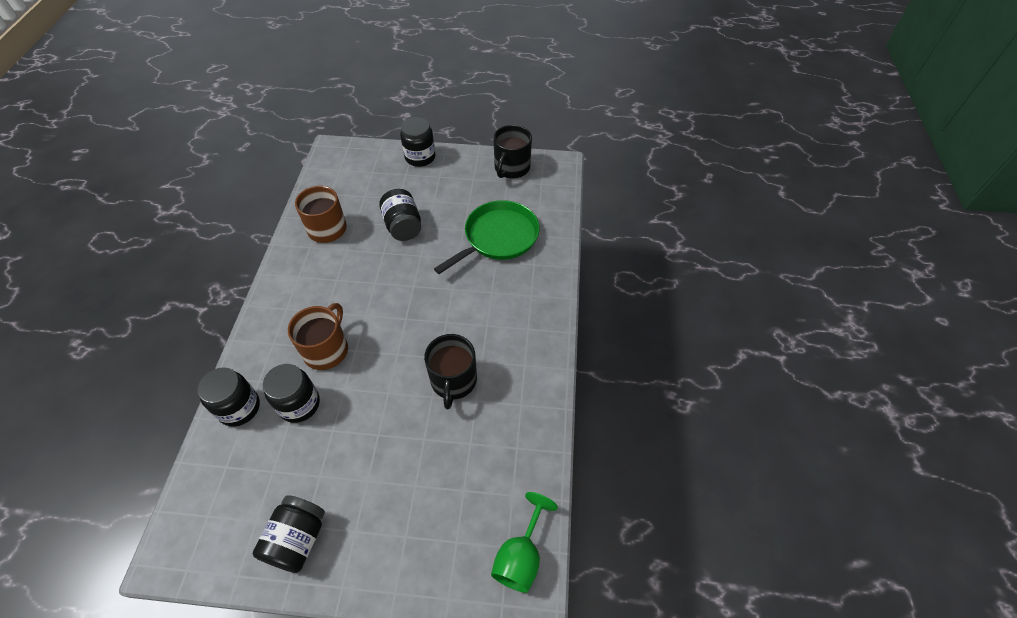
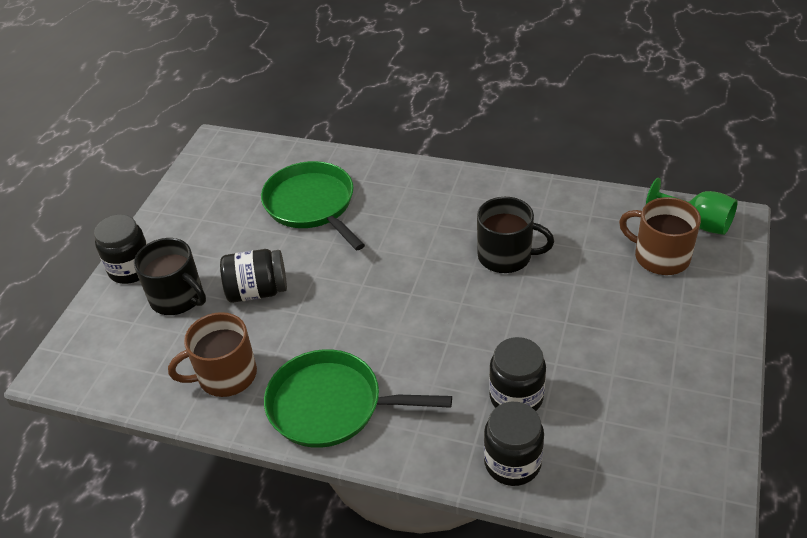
camera: 75 degrees left, 10 degrees down
black jar [253,495,325,573] -> none
brown mug [288,303,348,370] -> brown mug moved to [619,197,701,275]
black mug [493,125,532,179] -> black mug moved to [134,238,206,315]
none -> green pan [264,349,452,448]

